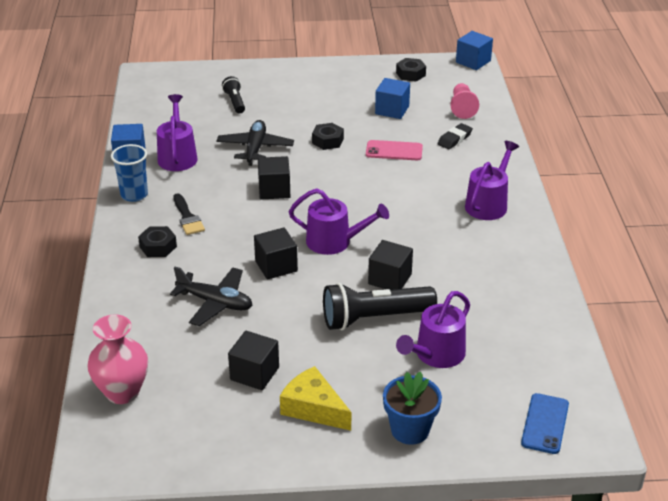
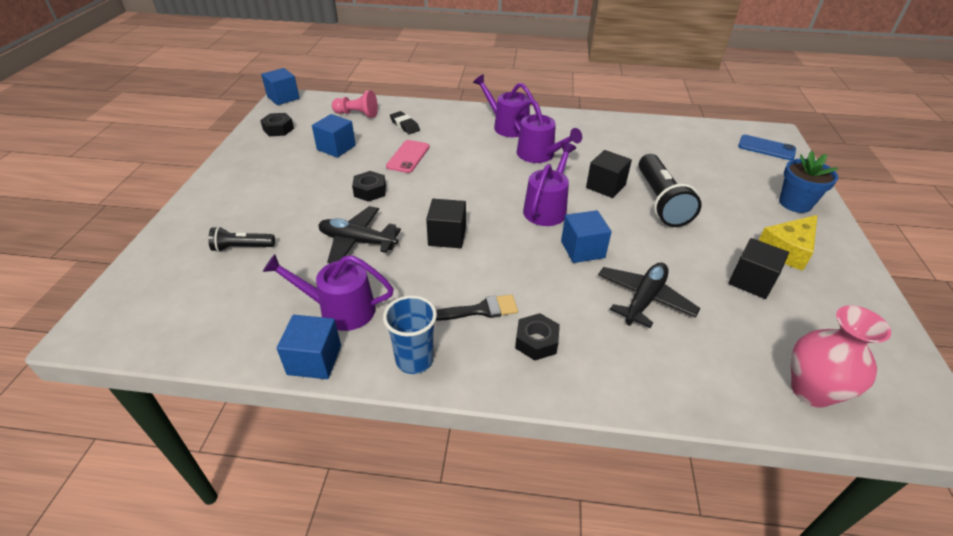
camera: 80 degrees left, 5 degrees up
black cube [254,227,298,280] -> blue cube [561,210,612,263]
purple watering can [396,291,470,368] -> purple watering can moved to [513,99,582,163]

